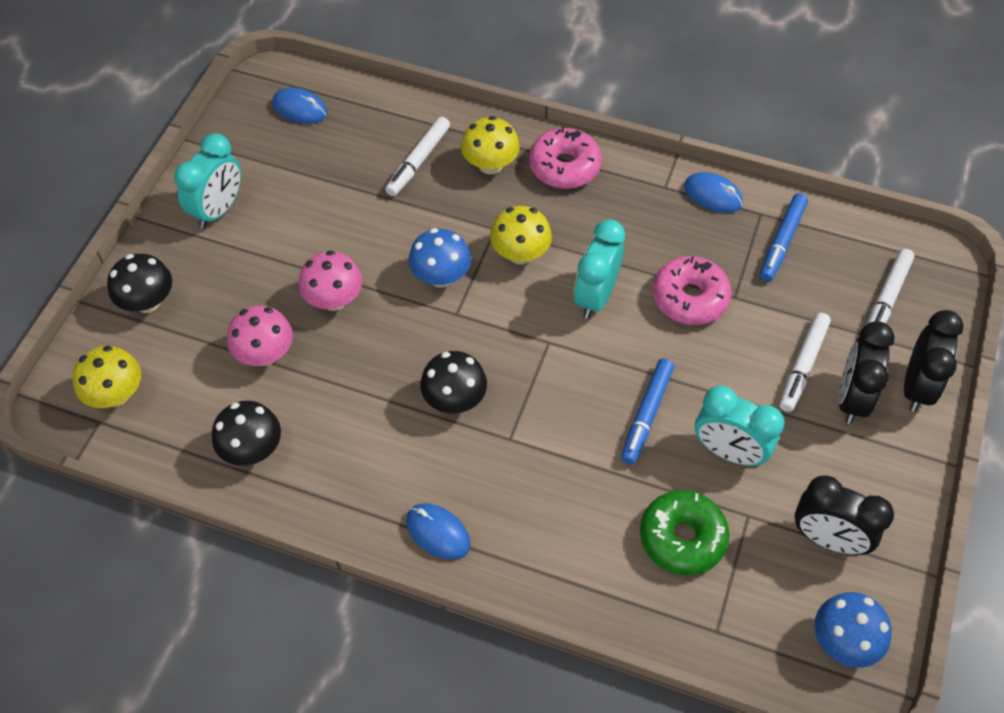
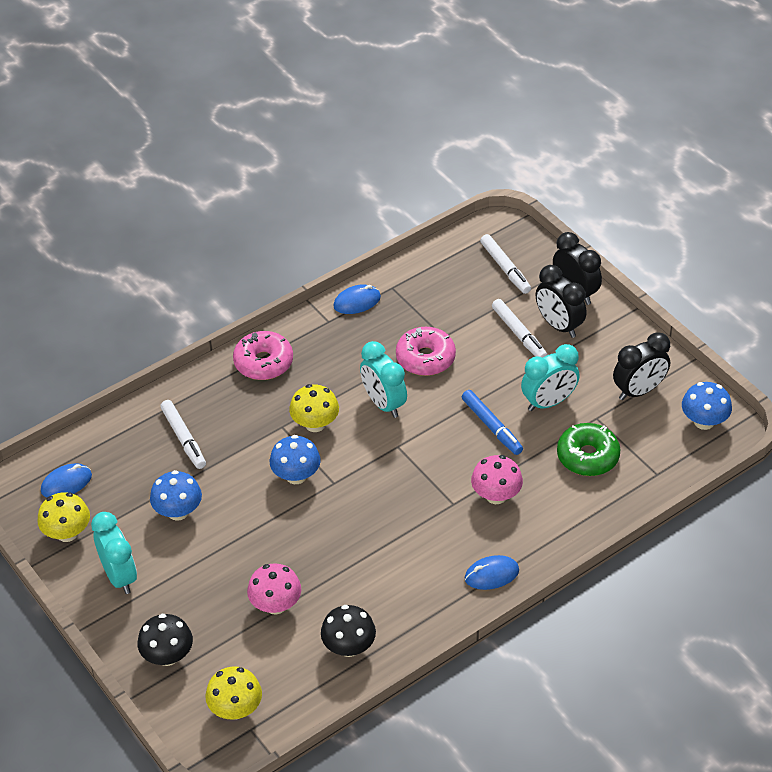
camera: 55 degrees left, 10 degrees down
pink mushroom [299,251,362,311] -> pink mushroom moved to [471,455,523,504]
black mushroom [420,351,487,413] -> none
yellow mushroom [461,116,520,174] -> yellow mushroom moved to [37,492,90,542]
blue marker [760,193,808,282] -> none
none -> blue mushroom [150,470,202,521]

